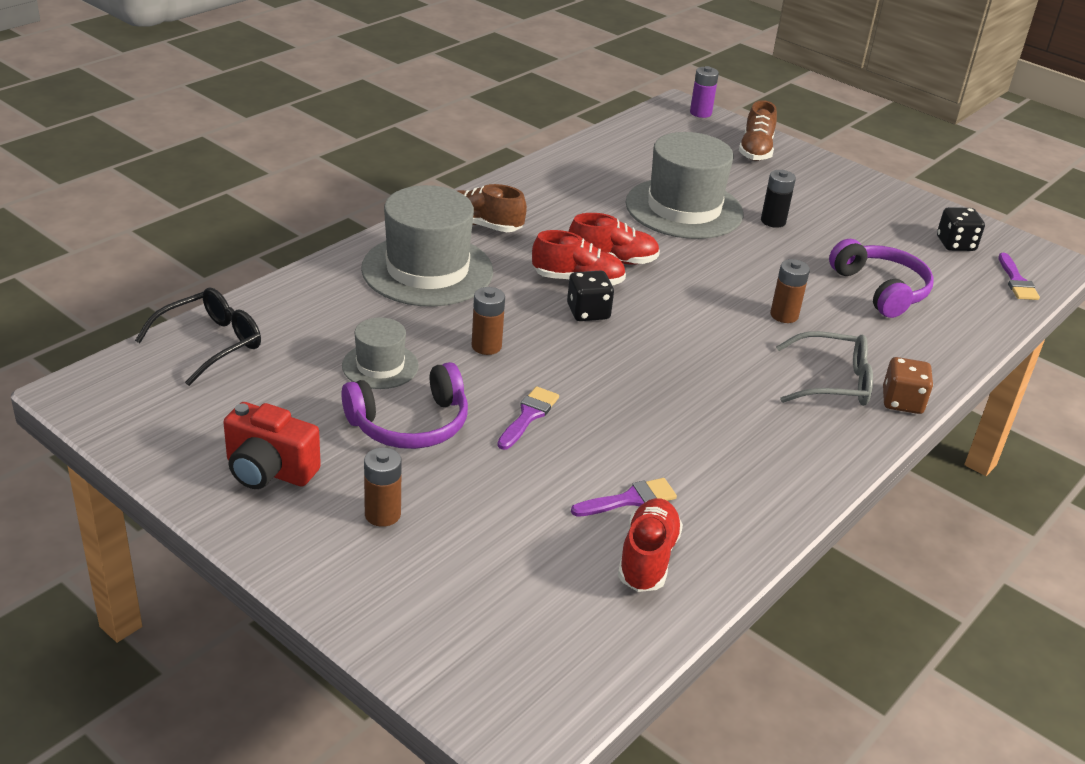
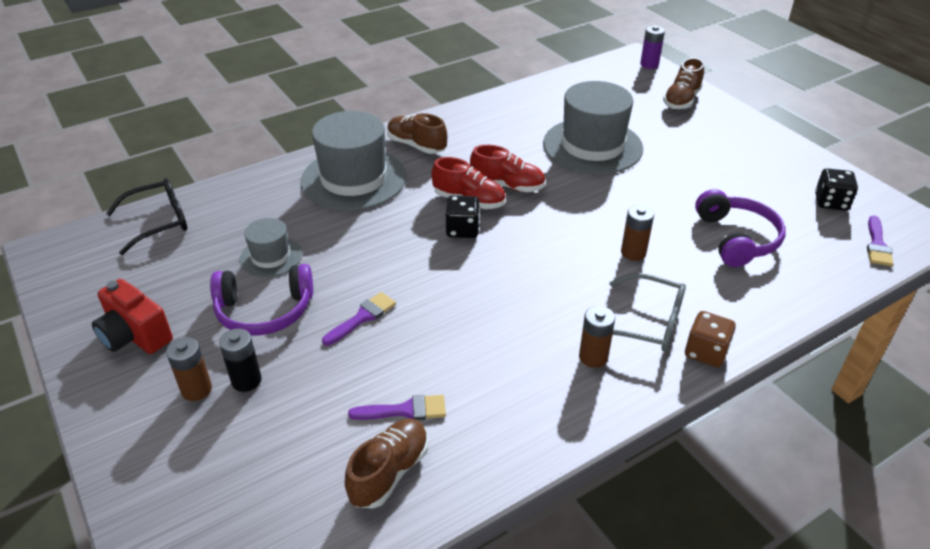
camera: 20 degrees right, 5 degrees up
brown battery [472,287,505,355] -> brown battery moved to [579,306,615,368]
red shoe [618,498,683,592] -> brown shoe [345,419,429,509]
black battery [761,170,796,228] -> black battery moved to [219,329,262,392]

